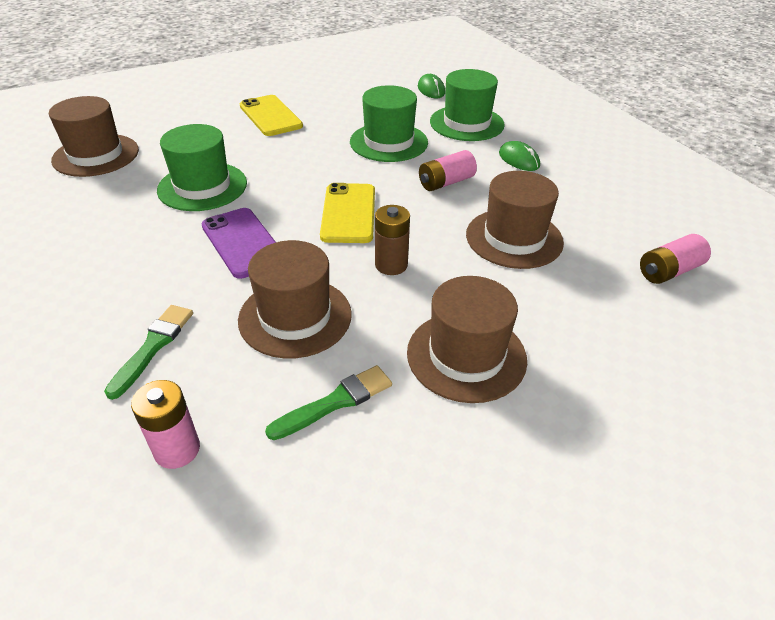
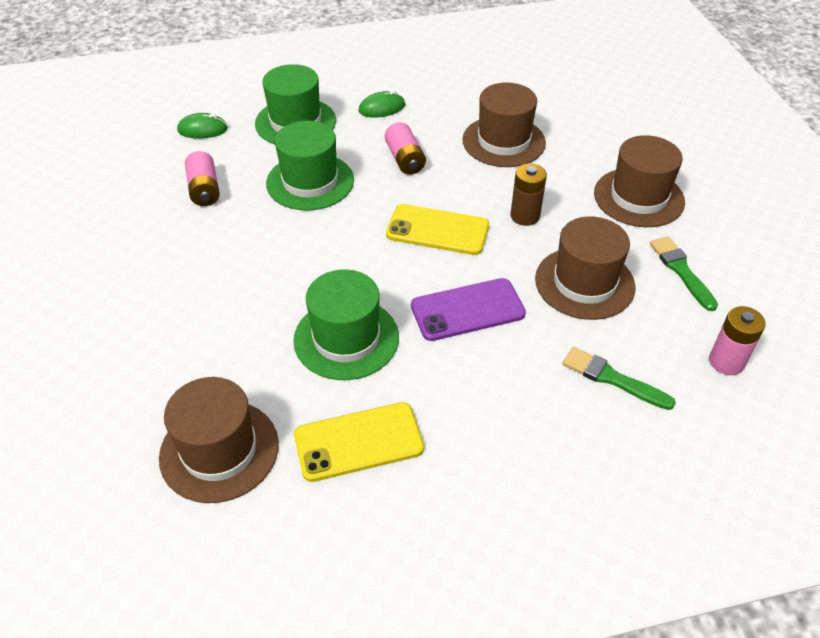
camera: 75 degrees left, 5 degrees up
yellow phone [240,95,303,136] -> yellow phone moved to [294,402,424,482]
pink battery [640,234,711,284] -> pink battery moved to [185,151,220,206]

